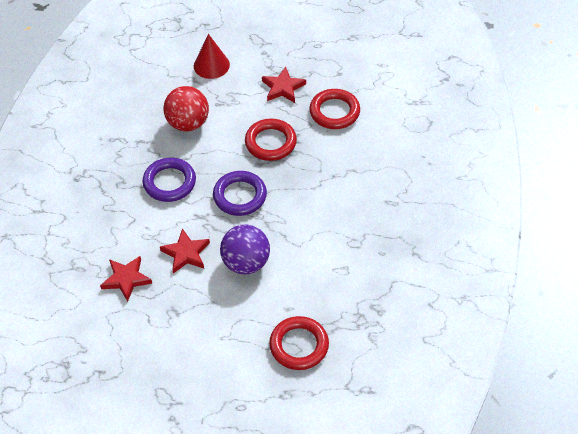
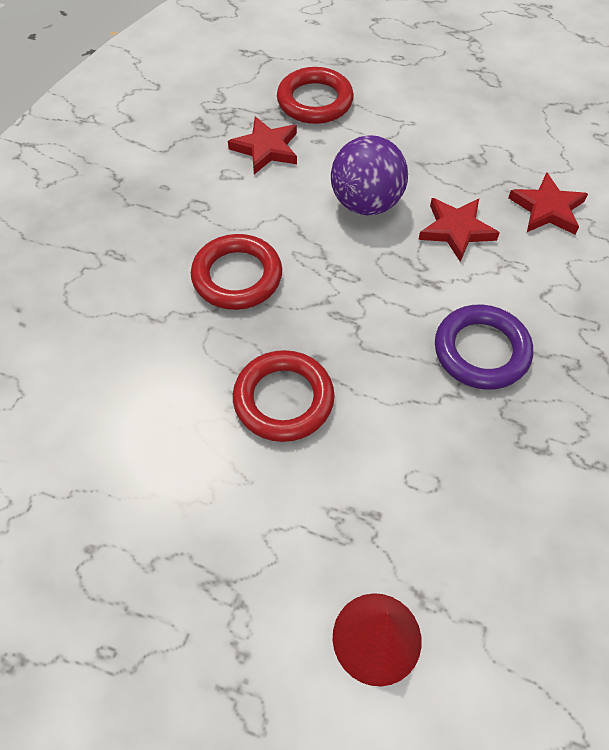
camera: 170 degrees left, 5 degrees up
red ball [163,86,209,132] -> none
purple ring [213,171,267,216] -> none
red star [262,67,306,103] -> red star moved to [228,116,297,174]
red ring [309,89,360,129] -> red ring moved to [191,234,282,310]

